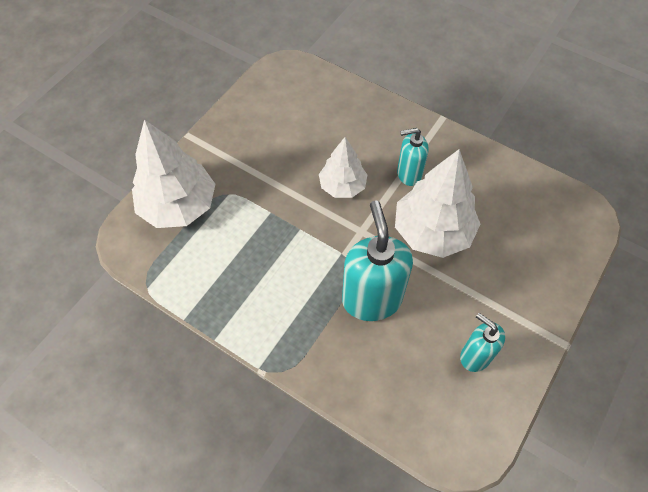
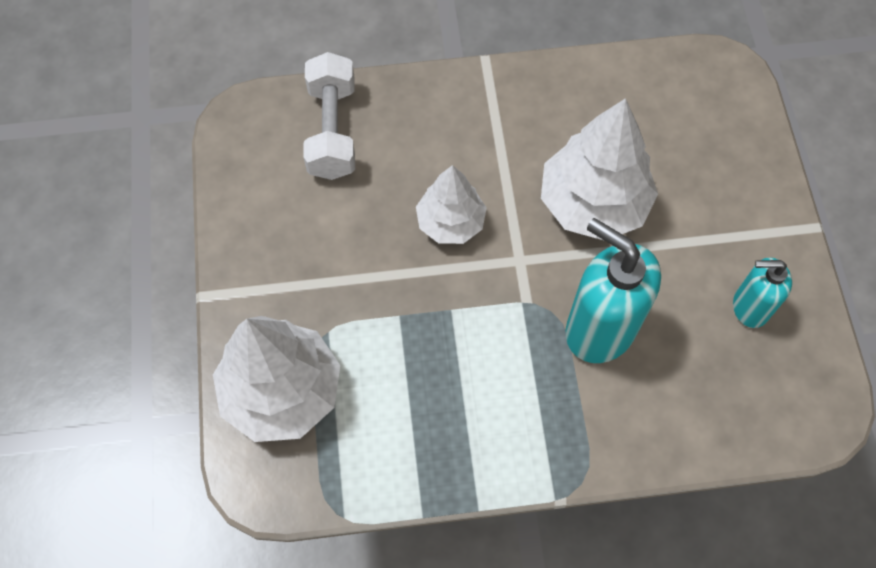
camera: 40 degrees left, 5 degrees up
turquoise soap dispenser [397,128,429,186] -> none
none -> white dumbbell [303,52,355,180]

